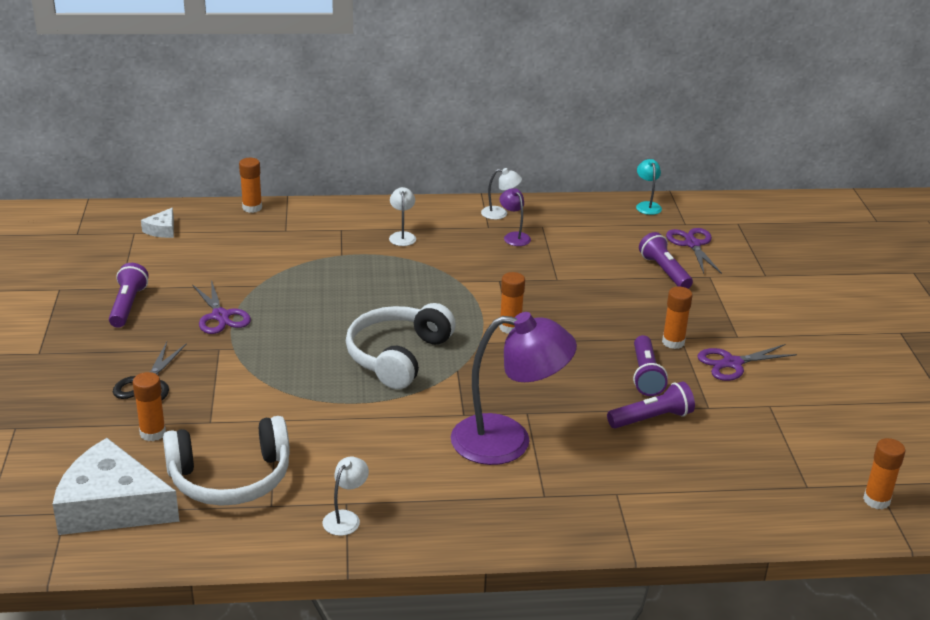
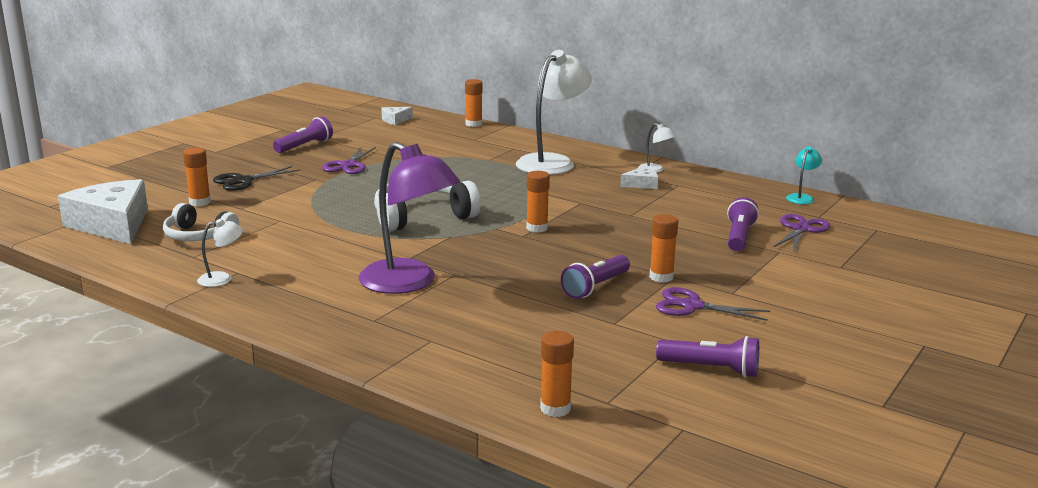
camera: 40 degrees right, 10 degrees down
white headphones [163,416,290,506] -> white headphones [163,203,239,241], size x0.65
white lamp [389,187,416,246] -> white lamp [516,50,592,175], size x2.31
purple lamp [500,188,531,246] -> white cheese [620,166,658,189]
purple flashlight [607,381,695,428] -> purple flashlight moved to [656,336,759,378]
orange glue stick [863,438,906,510] -> orange glue stick moved to [540,331,574,417]

